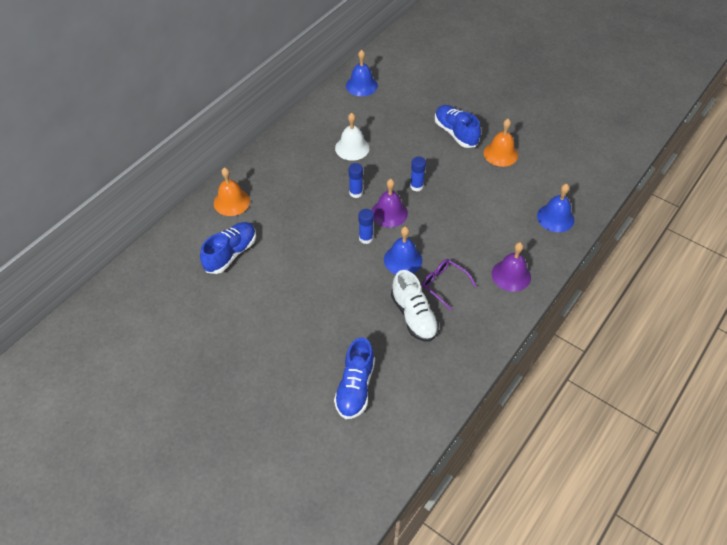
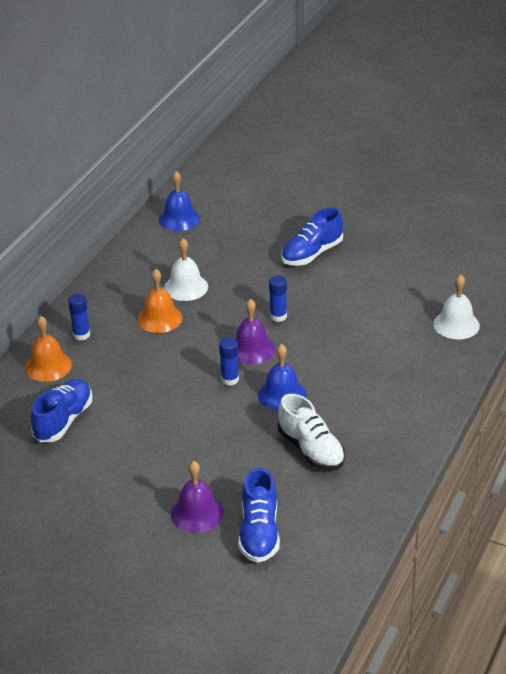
camera: 10 degrees left, 15 degrees down
blue glue stick [349,163,363,198] -> blue glue stick moved to [68,294,90,341]
purple glasses [422,259,476,311] -> none
blue shoe [435,105,481,148] -> blue shoe turned 90 degrees counterclockwise [281,208,343,266]
orange bell [484,119,518,167] -> orange bell moved to [137,269,183,333]
purple bell [492,242,531,292] -> purple bell moved to [171,461,224,533]
blue bell [537,184,575,232] -> white bell [433,275,480,339]

